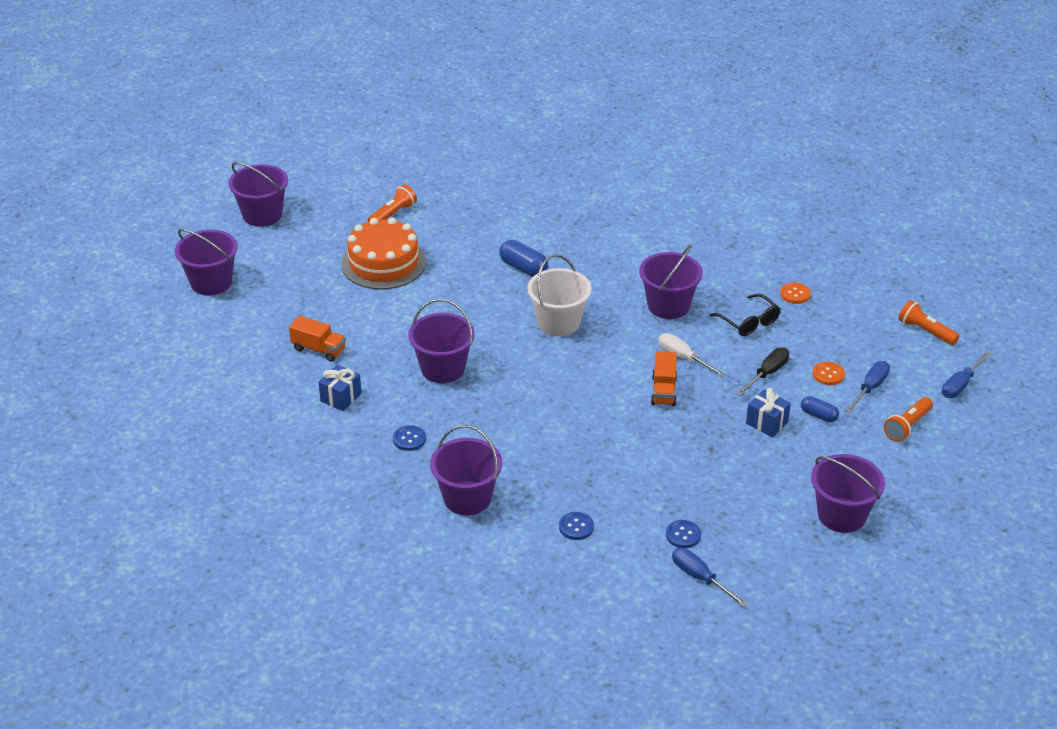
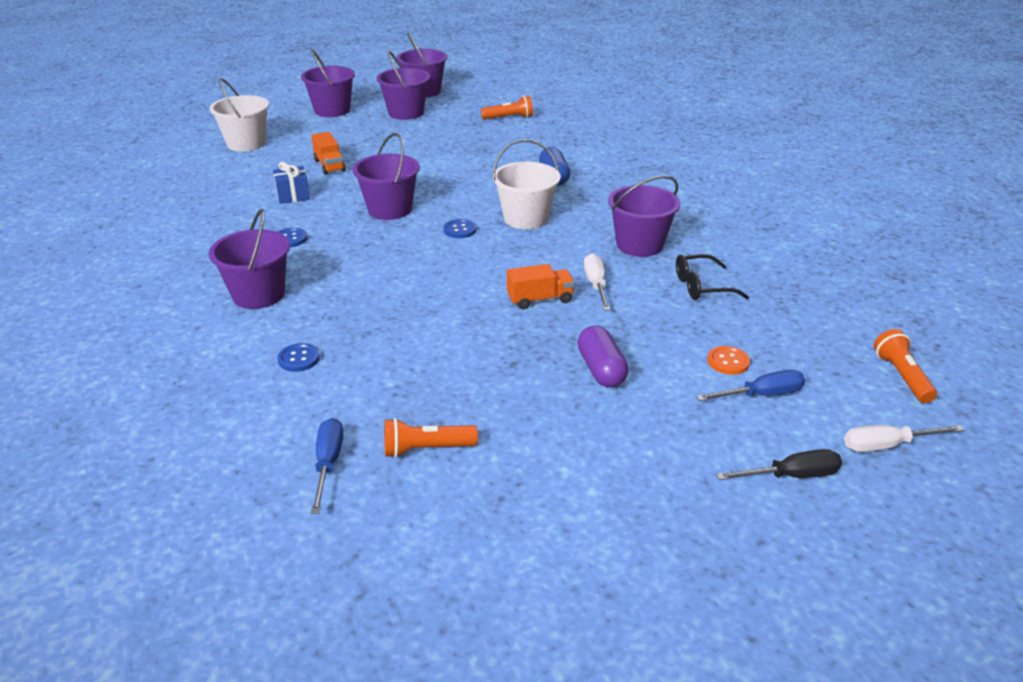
camera: 40 degrees right, 5 degrees down
orange cake [341,217,426,290] -> none
orange truck [651,351,677,406] -> orange truck turned 150 degrees counterclockwise [507,264,575,309]
blue button [666,520,701,548] -> blue button moved to [443,219,476,238]
black glasses [710,294,781,336] -> black glasses turned 75 degrees clockwise [676,254,749,300]
black screwdriver [737,347,789,396] -> black screwdriver moved to [716,449,842,480]
blue gift [746,388,791,437] -> purple capsule [577,326,629,388]
orange button [780,282,811,304] -> none
blue capsule [801,396,839,422] -> none
purple bucket [811,454,885,533] -> purple bucket moved to [377,51,430,120]
orange flashlight [884,397,933,442] -> orange flashlight moved to [384,418,478,458]
blue screwdriver [942,351,992,398] -> white screwdriver [844,425,964,452]
none -> white bucket [210,78,269,152]

